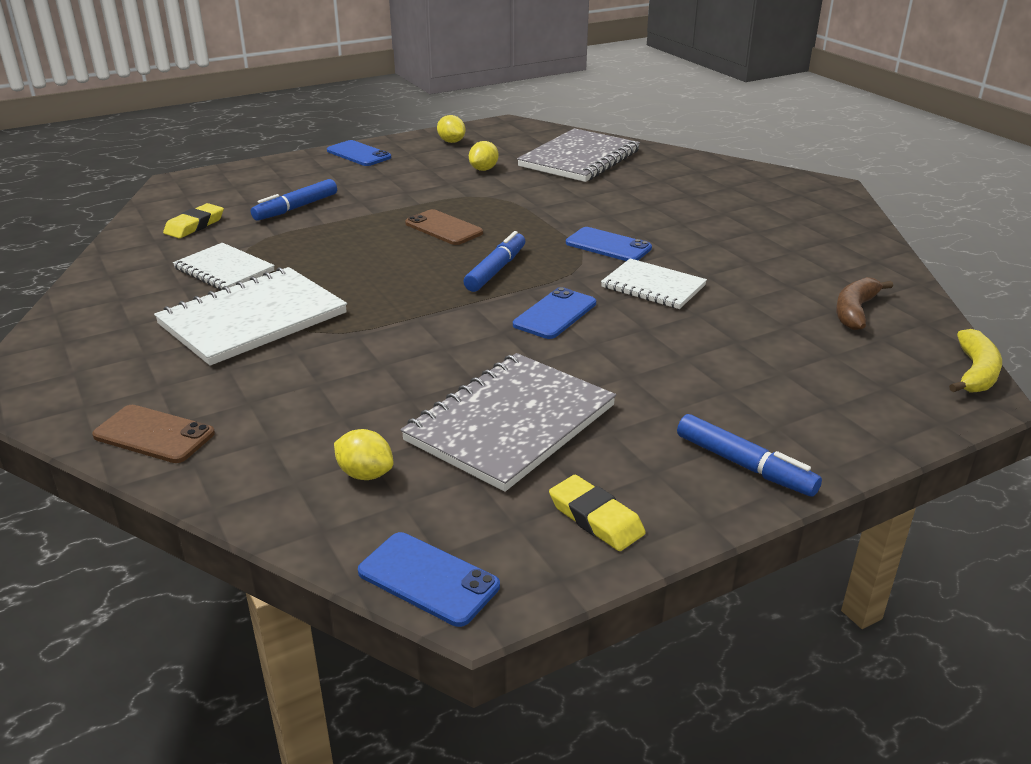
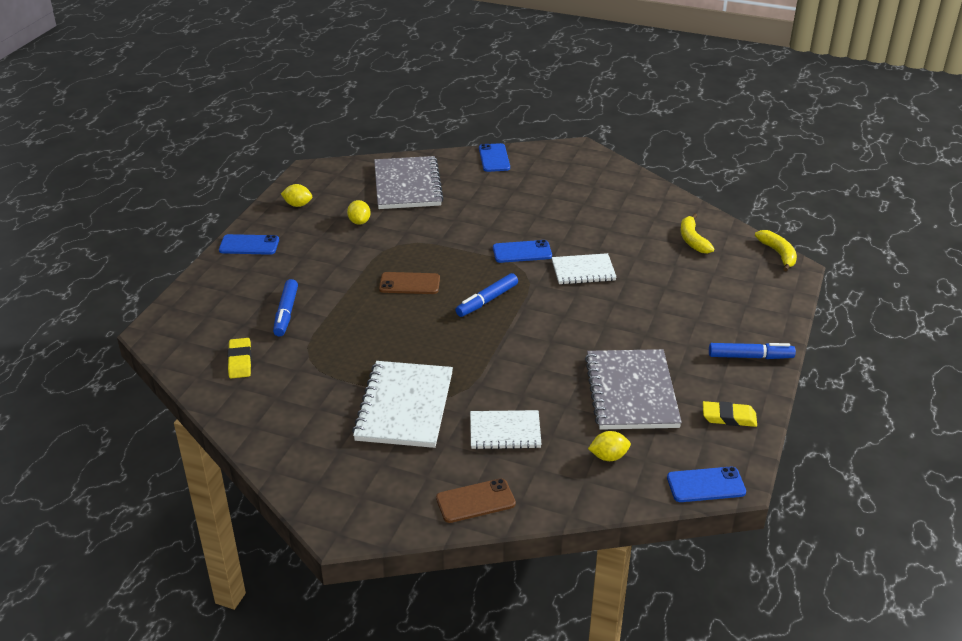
camera: 40 degrees left, 5 degrees up
white notebook [173,243,275,290] -> white notebook moved to [470,410,542,449]
blue marker [464,231,525,292] -> blue marker turned 120 degrees counterclockwise [455,273,518,317]
blue phone [513,287,596,339] -> blue phone moved to [479,143,510,172]
brown banana [836,277,893,330] -> yellow banana [681,213,714,254]

